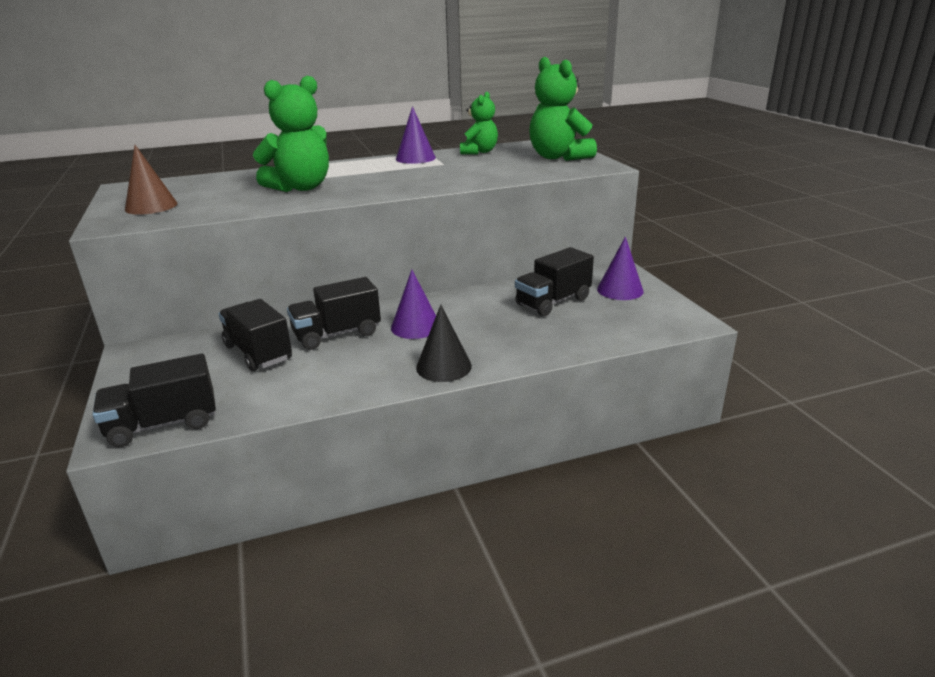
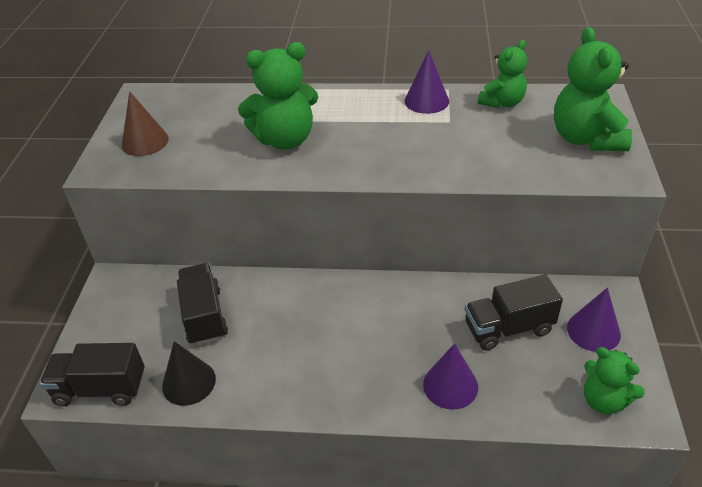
camera: 25 degrees right, 15 degrees up
black truck [287,277,381,350] -> none
purple cone [391,270,436,339] -> purple cone moved to [423,343,478,410]
black cone [416,305,472,382] -> black cone moved to [162,341,216,406]
none -> green teddy bear [584,347,645,414]

